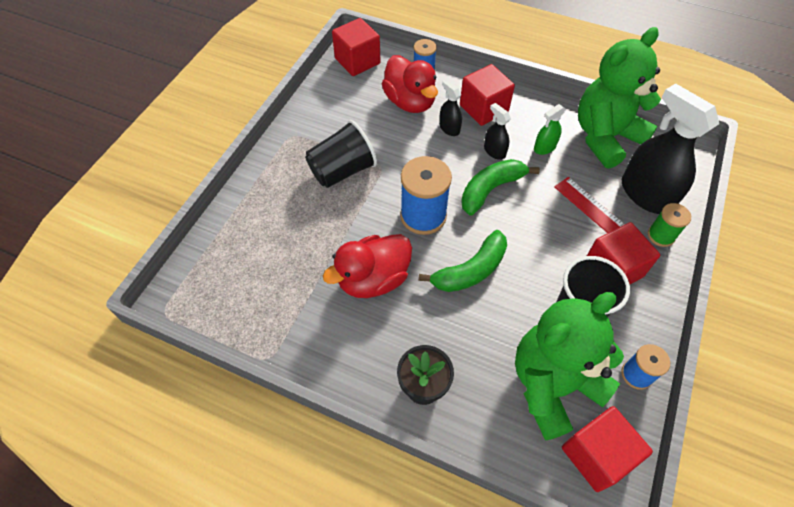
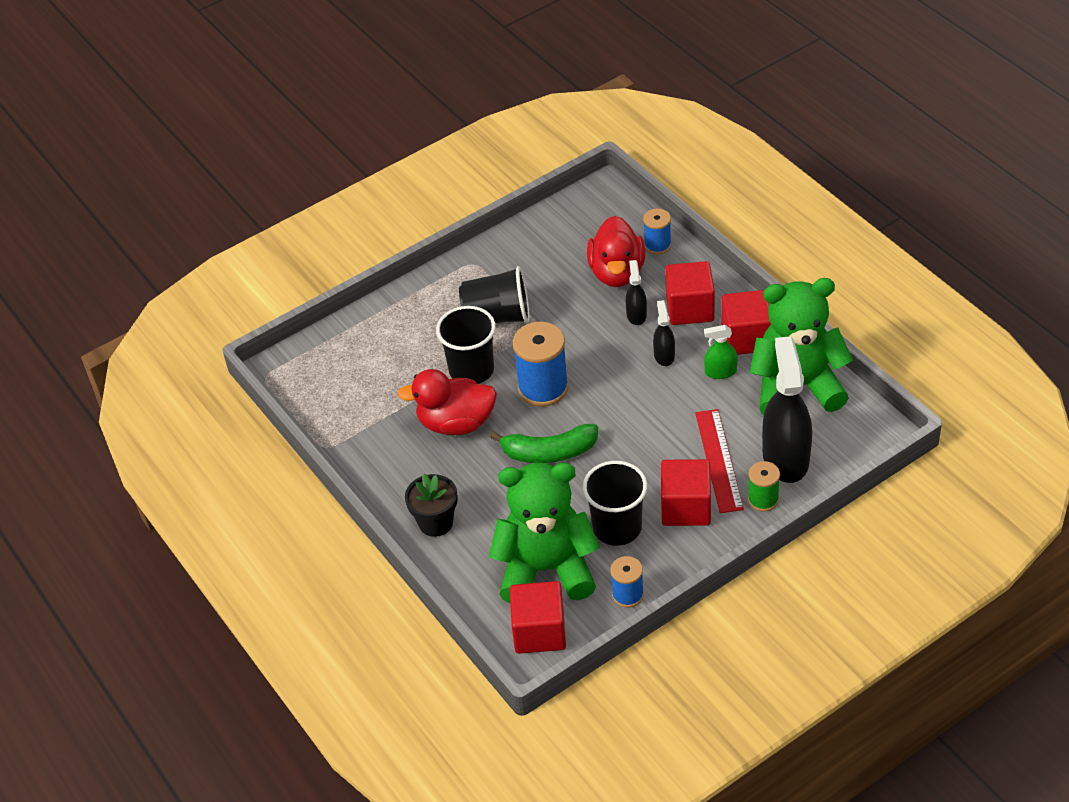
camera: 35 degrees right, 10 degrees down
red cube [332,18,381,76] -> red cube moved to [721,290,771,355]
green banana [461,159,540,216] -> none
none -> black cup [436,306,496,384]

